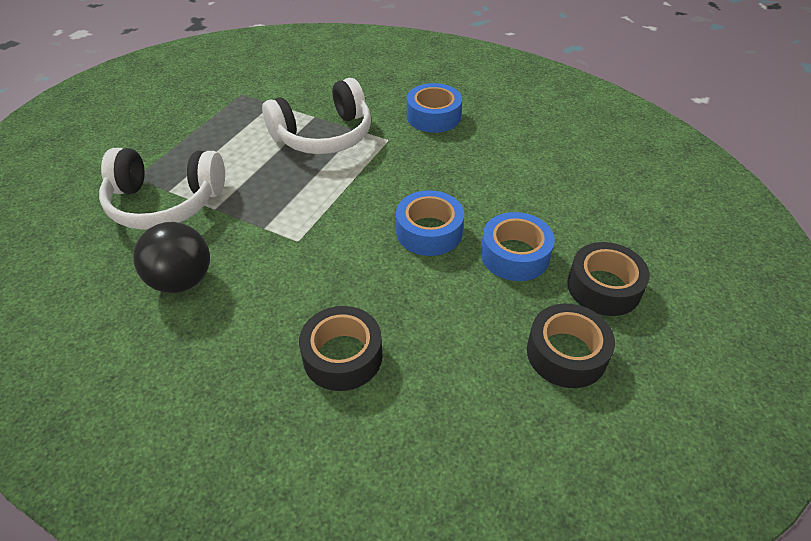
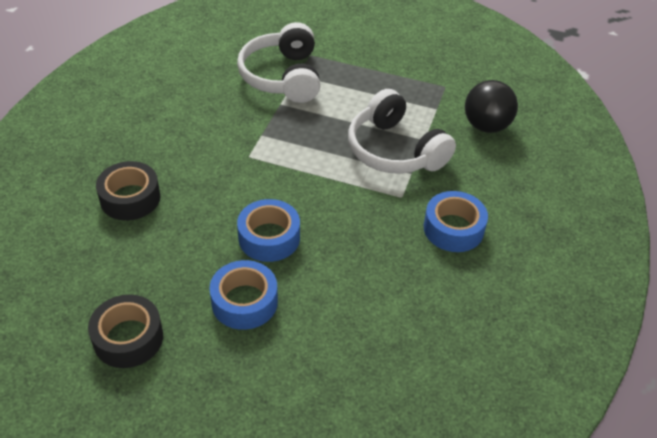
camera: 80 degrees right, 0 degrees up
black ball [133,222,210,293] -> black ball moved to [465,80,518,133]
black tape [567,242,650,316] -> none

